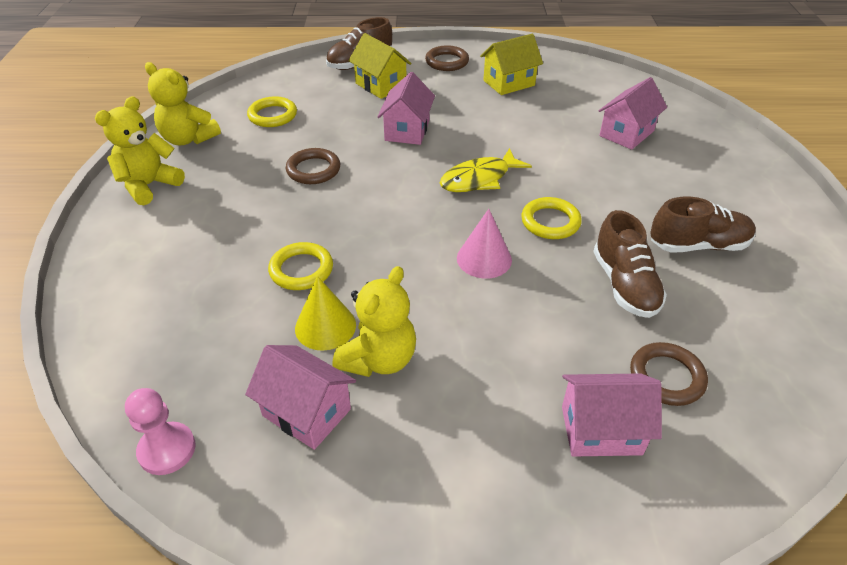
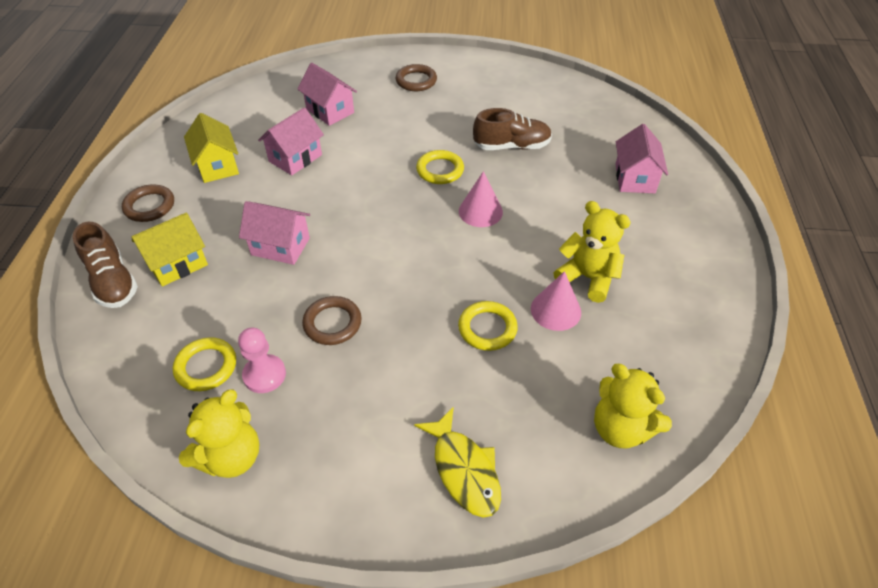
camera: 85 degrees left, 5 degrees up
yellow teddy bear [95,96,185,205] -> yellow teddy bear moved to [594,364,672,448]
pink pawn [125,388,196,475] -> pink pawn moved to [238,328,286,393]
pink house [245,345,356,450] -> pink house moved to [258,107,324,175]
yellow cone [295,276,356,351] -> pink cone [531,271,581,331]
yellow fish [440,148,532,192] -> yellow fish moved to [414,407,501,518]
brown ring [630,342,708,406] -> brown ring moved to [396,64,437,91]
brown shoe [650,197,756,253] -> none

